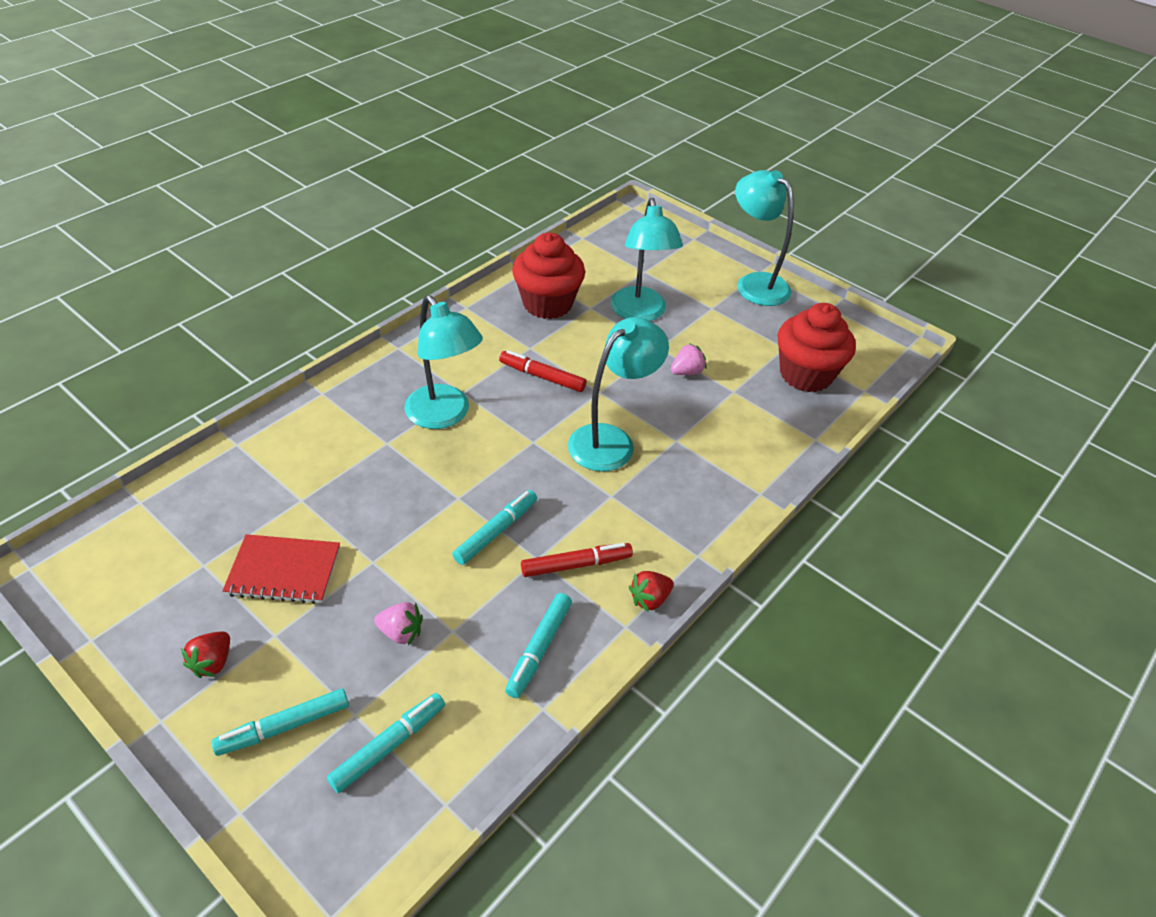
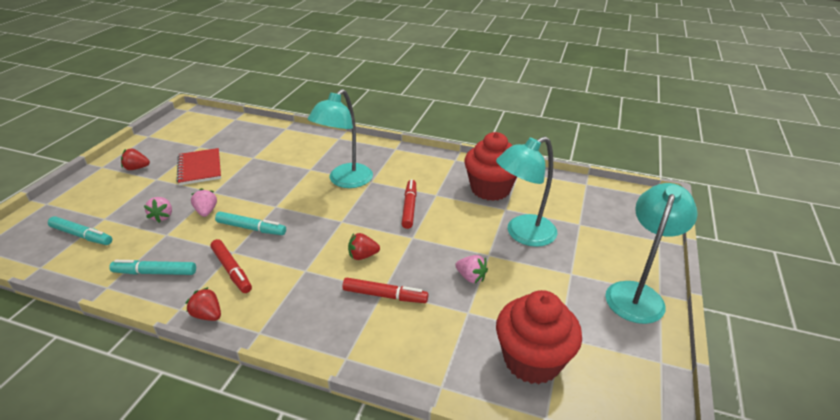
camera: 70 degrees right, 10 degrees down
turquoise marker [211,688,349,756] -> none
turquoise lamp [568,317,669,472] -> red strawberry [348,233,380,260]
none -> pink strawberry [191,189,217,217]
none -> red marker [342,278,428,303]

